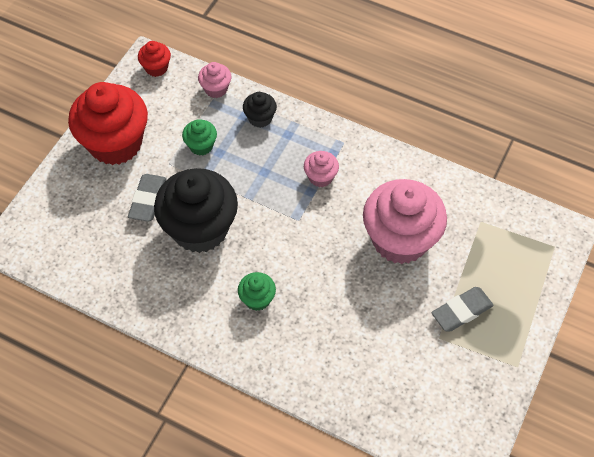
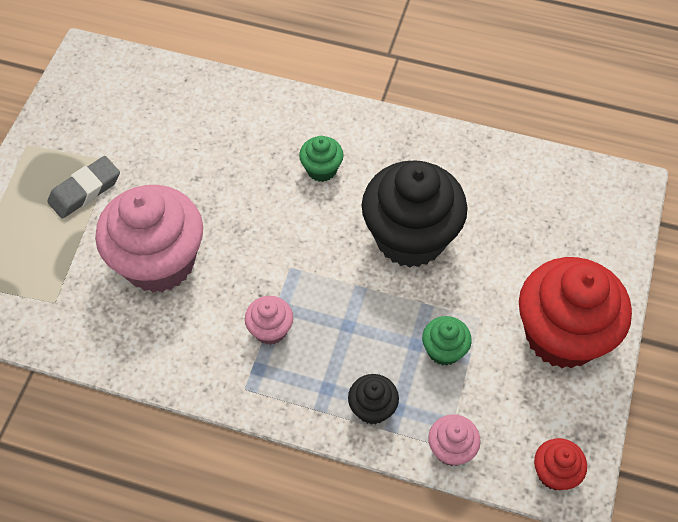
camera: 170 degrees right, 0 degrees up
grey eraser [128,174,167,222] -> none

